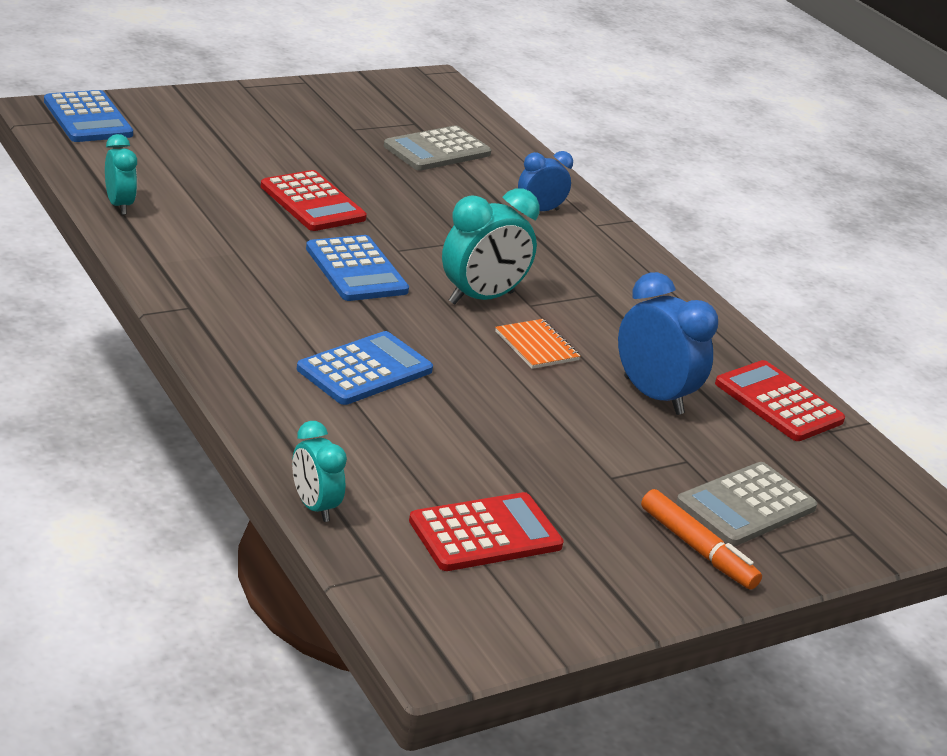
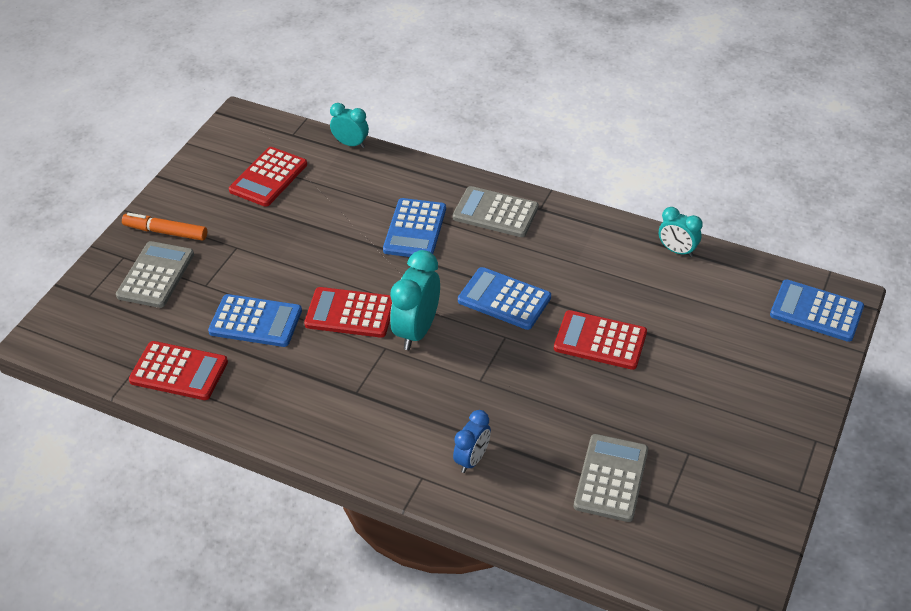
camera: 150 degrees right, 15 degrees up
orange notebook [495,319,580,369] -> red calculator [304,287,392,338]
blue clock [618,272,718,415] -> blue calculator [208,294,302,347]
none -> grey calculator [452,186,539,237]

